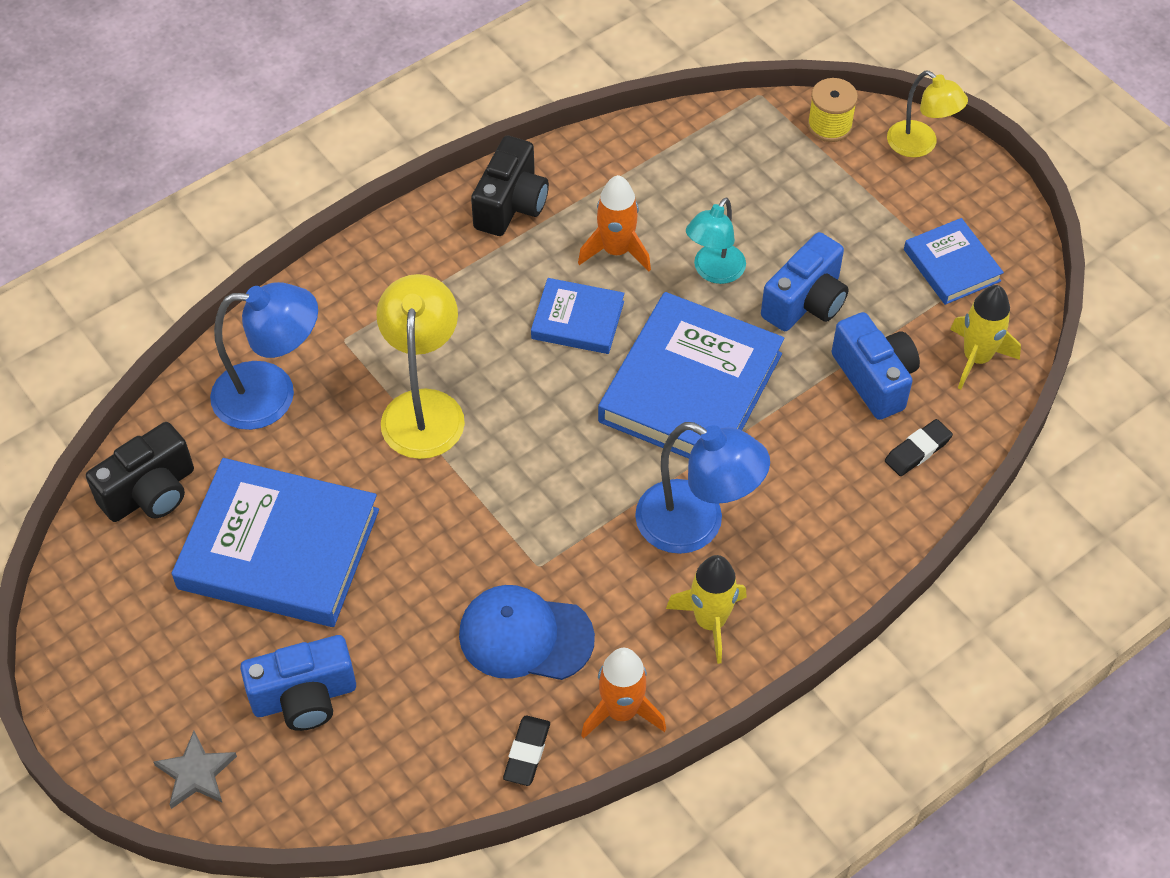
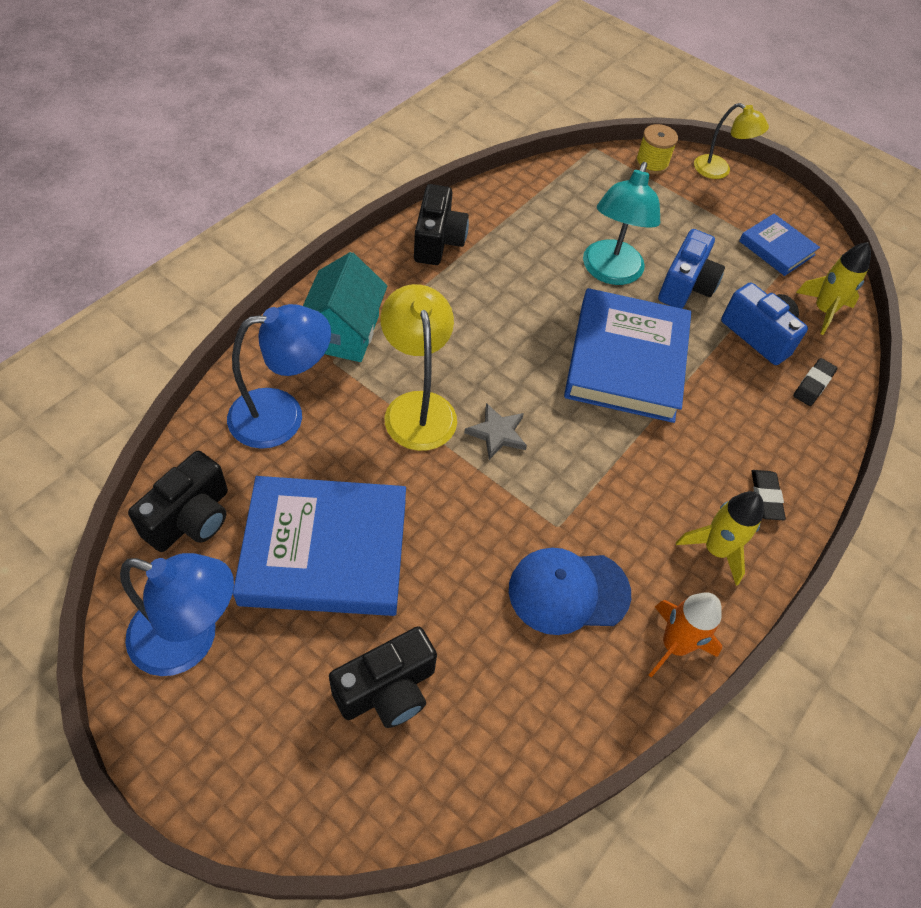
camera: 20 degrees left, 0 degrees up
grey star [154,731,237,809] -> grey star moved to [464,403,527,460]
blue camera [240,635,356,731] -> black camera [329,626,437,728]
black eraser [503,716,550,786] -> black eraser moved to [751,470,786,520]
blue book [531,278,624,354] -> none
orange rocket [578,175,651,272] -> none
blue lamp [635,422,770,554] -> blue lamp moved to [120,553,234,676]
turquoise lamp [686,197,746,284] -> turquoise lamp [583,162,660,285], size x1.53
none -> turquoise house [303,252,387,362]

